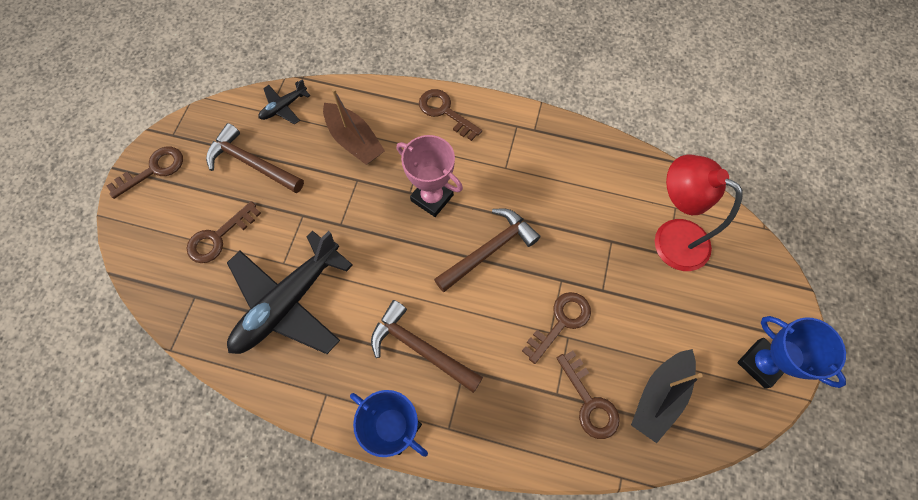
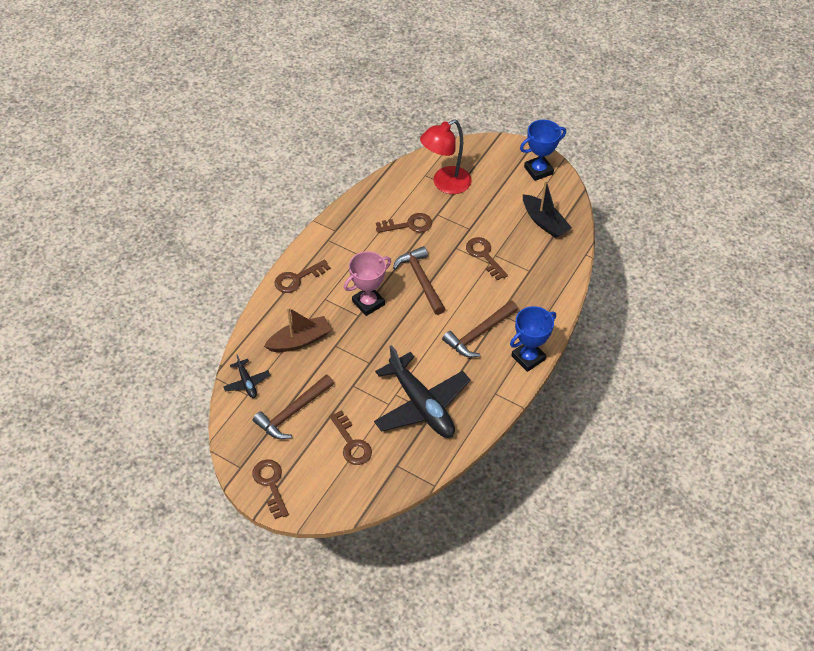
camera: 75 degrees left, 15 degrees down
brown key [557,351,620,439] -> brown key moved to [376,213,432,233]

